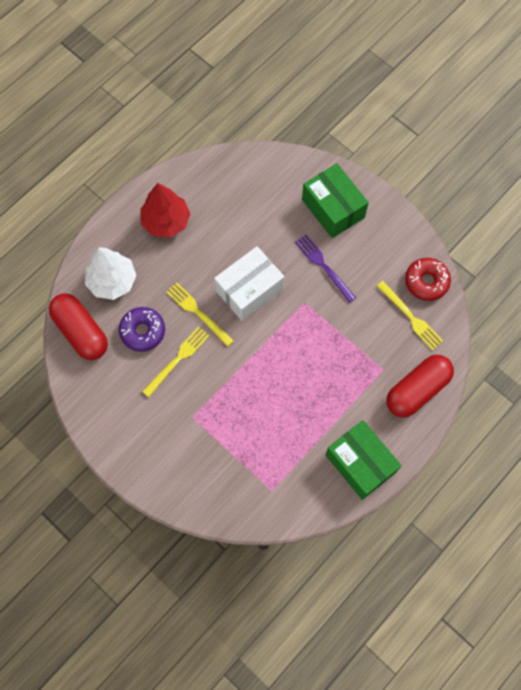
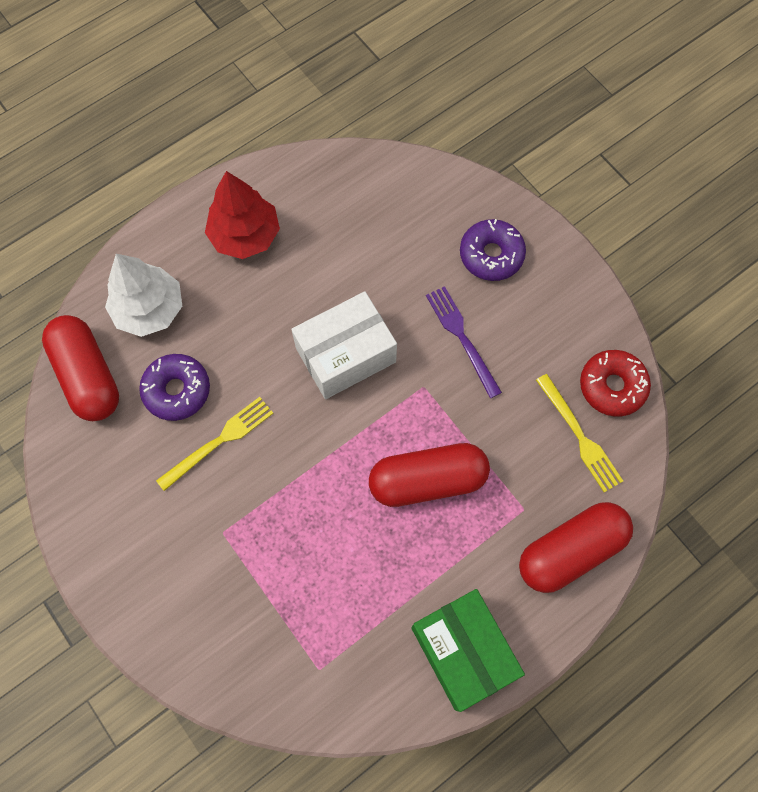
camera: 10 degrees right, 0 degrees up
yellow fork [166,282,234,347] -> none
green box [302,163,369,238] -> purple donut [460,219,526,281]
none -> red capsule [369,443,490,507]

